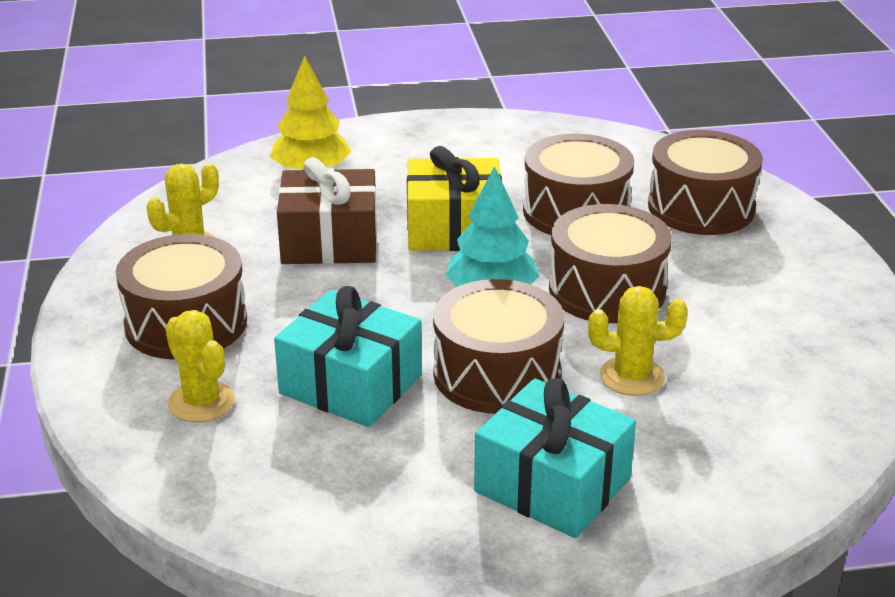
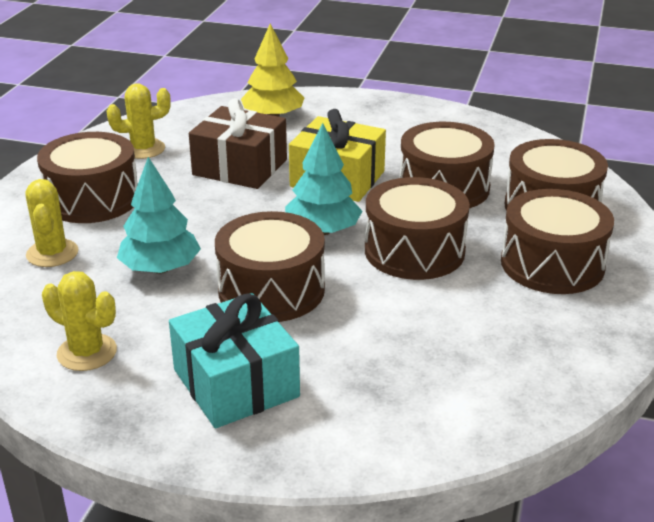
camera: 25 degrees right, 0 degrees up
turquoise gift [274,286,422,427] -> turquoise tree [117,157,201,274]
yellow cactus [588,286,688,396] -> yellow cactus moved to [42,271,117,371]
none -> brown drum [501,189,614,294]

